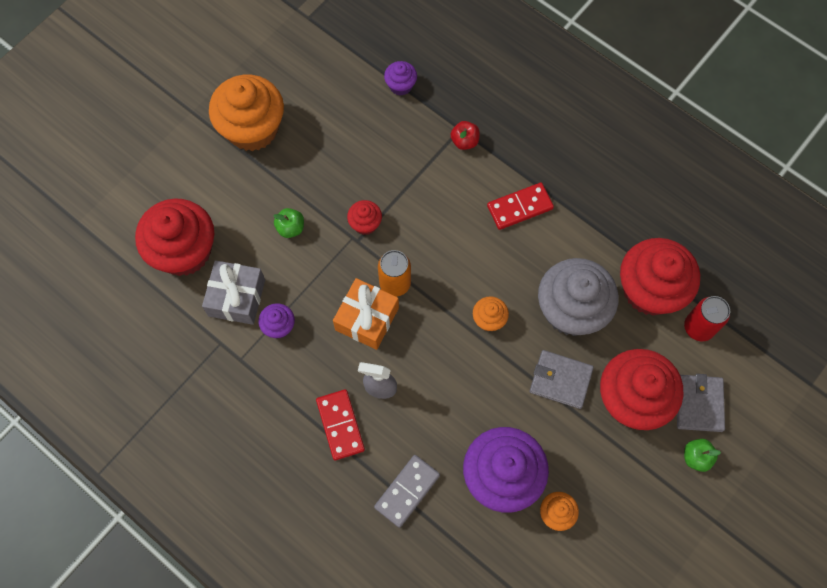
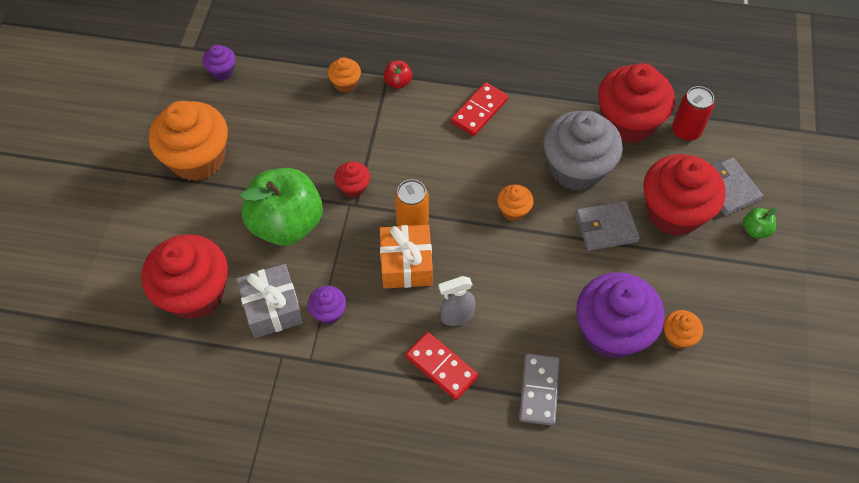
camera: 30 degrees left, 10 degrees down
green apple [274,208,304,238] -> green apple [240,168,323,246], size x2.48
purple cupcake [384,61,417,96] -> purple cupcake moved to [202,45,236,80]
none -> orange cupcake [328,57,361,93]

